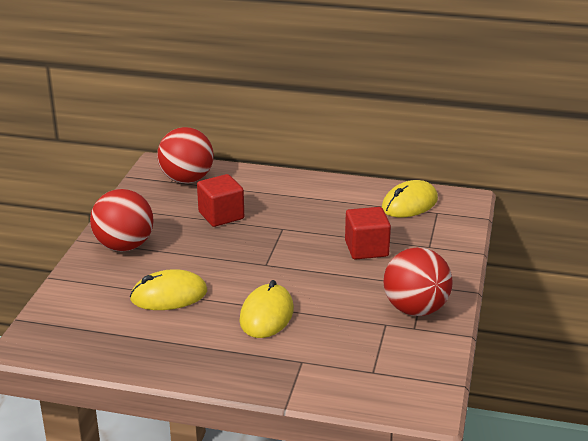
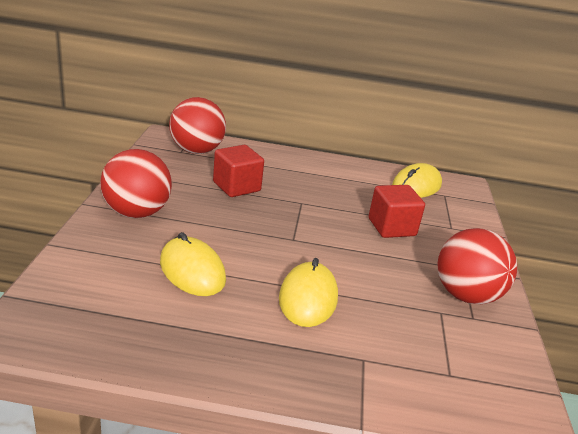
camera: 10 degrees left, 0 degrees up
yellow mouse [130,269,207,310] -> yellow mouse turned 75 degrees clockwise [160,232,226,296]

